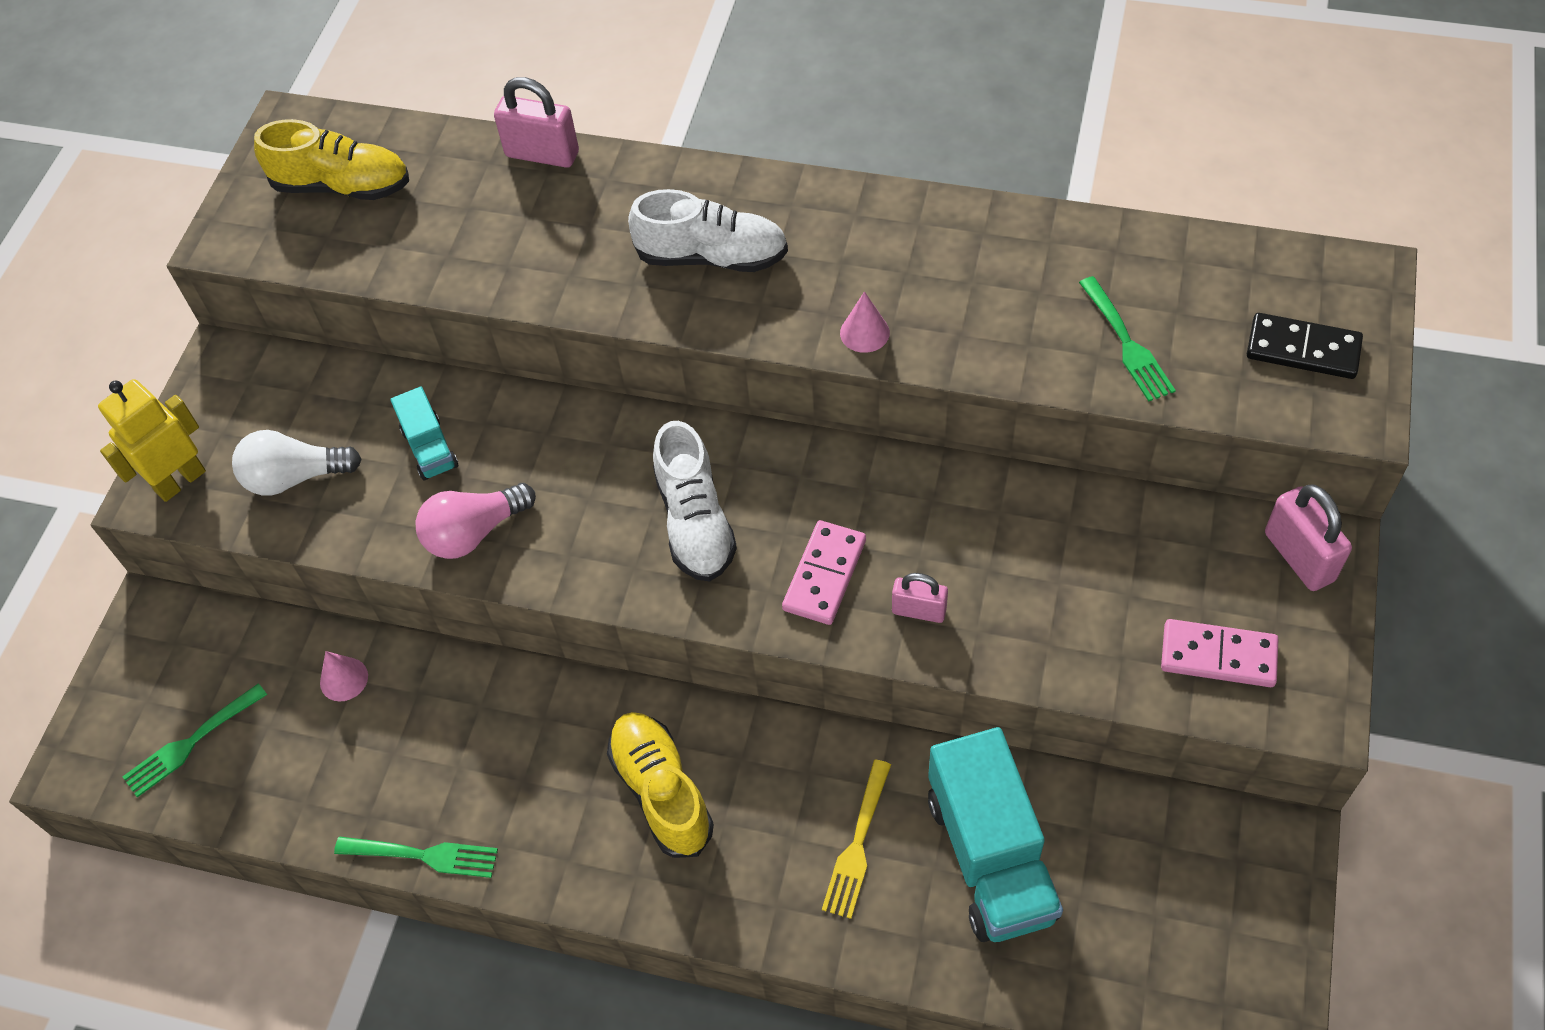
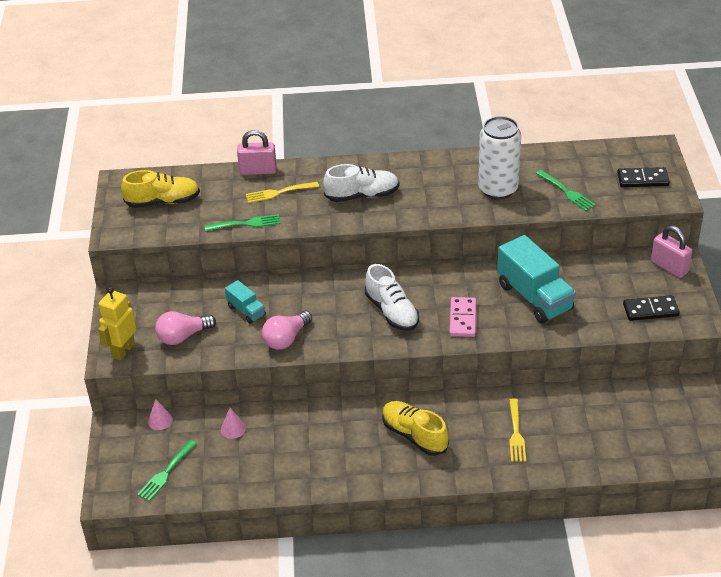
camera: 20 degrees left, 15 degrees down
white light bulb [232,430,362,496] -> pink light bulb [155,311,216,345]
green fork [334,836,498,878] -> green fork moved to [204,214,281,231]
pink cone [840,291,890,353] -> pink cone moved to [148,399,173,430]
pink padlock [892,573,948,623] -> none
turquoise truck [928,727,1063,942] -> turquoise truck moved to [497,235,576,323]
pink domino [1161,619,1279,687] -> black domino [623,295,680,321]
none -> yellow fork [245,182,319,203]
none -> white can [478,116,521,199]

